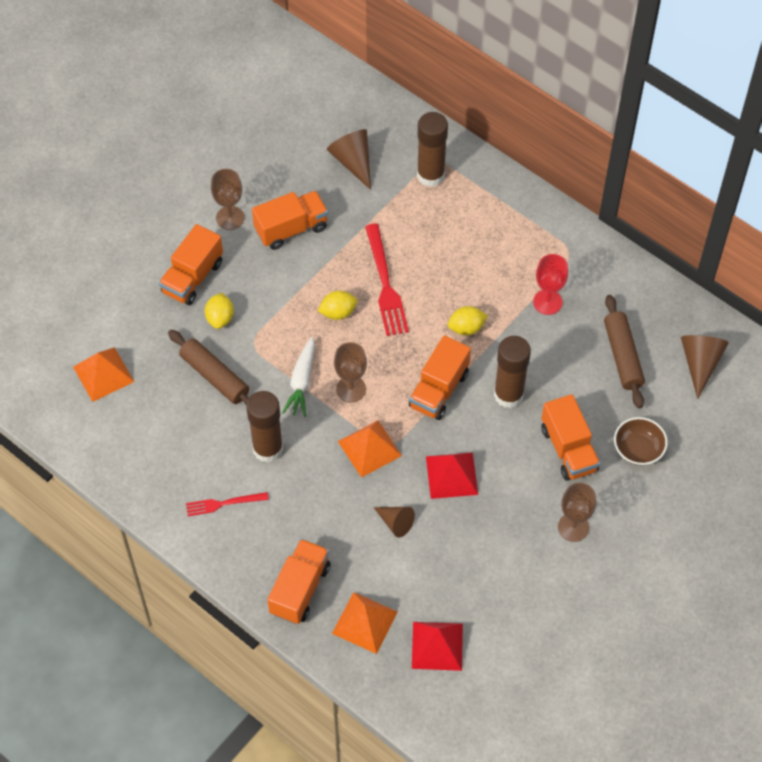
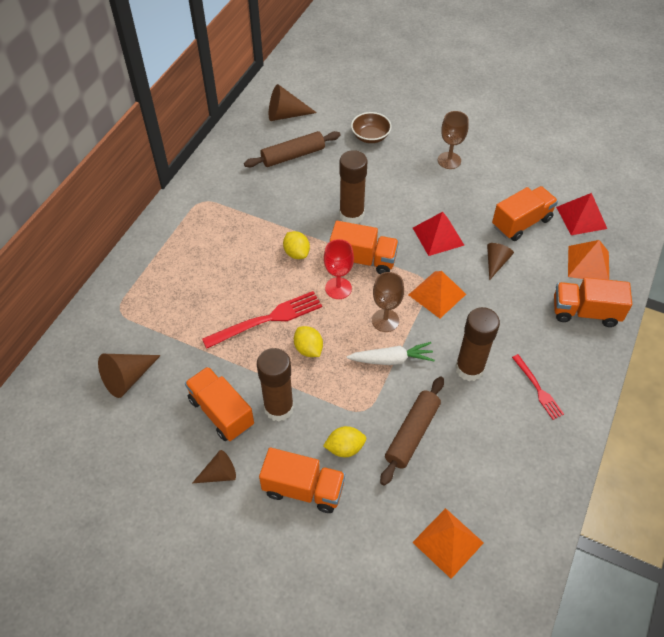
camera: 105 degrees left, 5 degrees down
brown goblet [211,169,244,230] -> brown cone [193,450,236,483]
brown glue stick [417,112,448,187] -> brown glue stick moved to [257,348,294,422]
red goblet [533,254,568,315] -> red goblet moved to [324,239,354,299]
orange truck [541,394,600,481] -> orange truck moved to [492,186,558,241]

